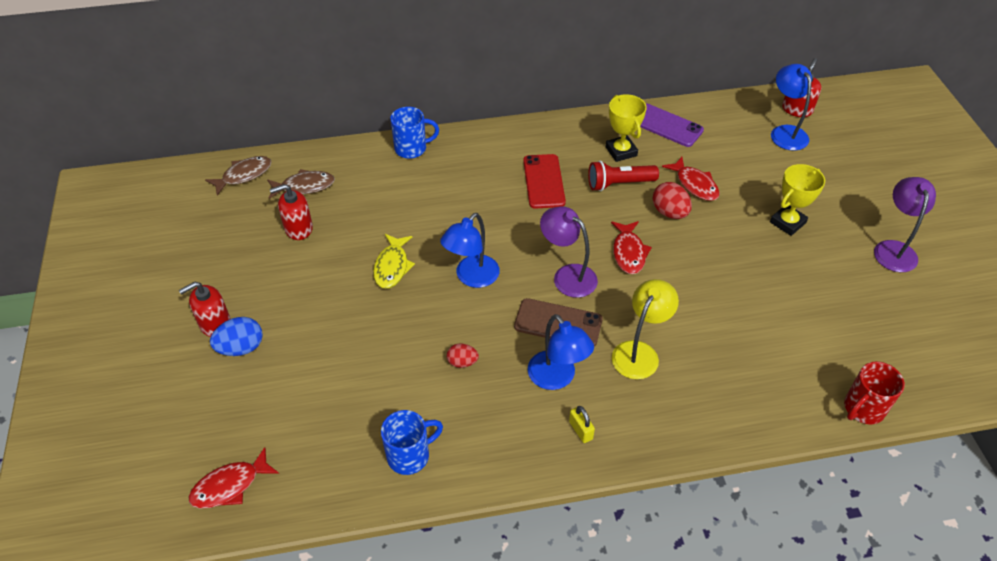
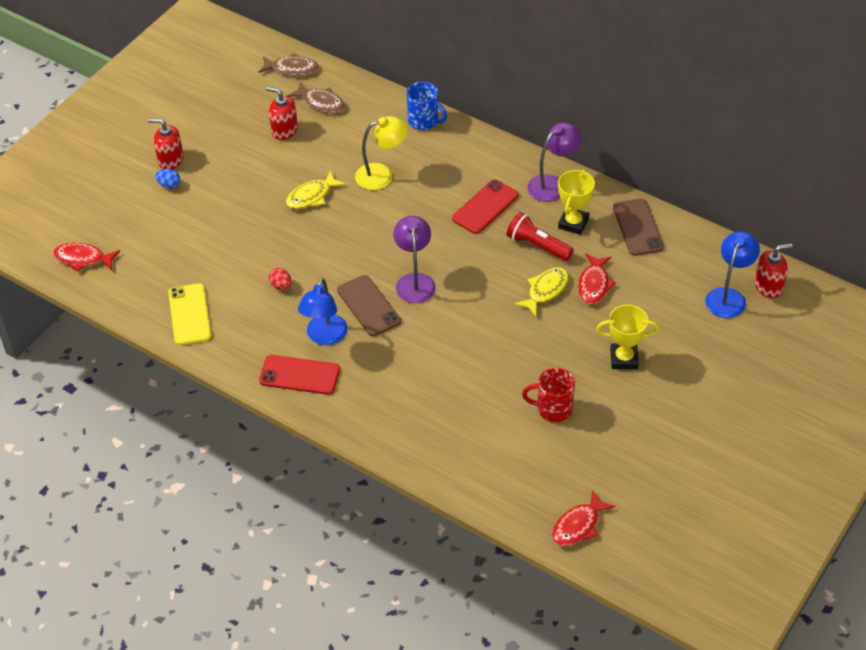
camera: 45 degrees right, 0 degrees up
blue egg [210,317,263,356] -> blue egg [155,169,180,189], size x0.63
blue mug [381,410,443,475] -> yellow phone [168,283,211,345]
blue lamp [440,213,500,288] -> none
yellow padlock [569,406,595,443] -> red phone [259,355,340,395]
red fish [611,221,652,274] -> red fish moved to [552,490,615,546]
yellow lamp [612,279,679,379] -> yellow lamp moved to [355,116,408,190]
purple phone [640,103,704,147] -> brown phone [613,199,664,256]
red egg [653,182,692,219] -> yellow fish [514,267,569,316]
red mug [844,361,905,424] -> red mug moved to [522,368,575,422]
purple lamp [874,177,936,272] -> purple lamp moved to [528,122,582,202]

